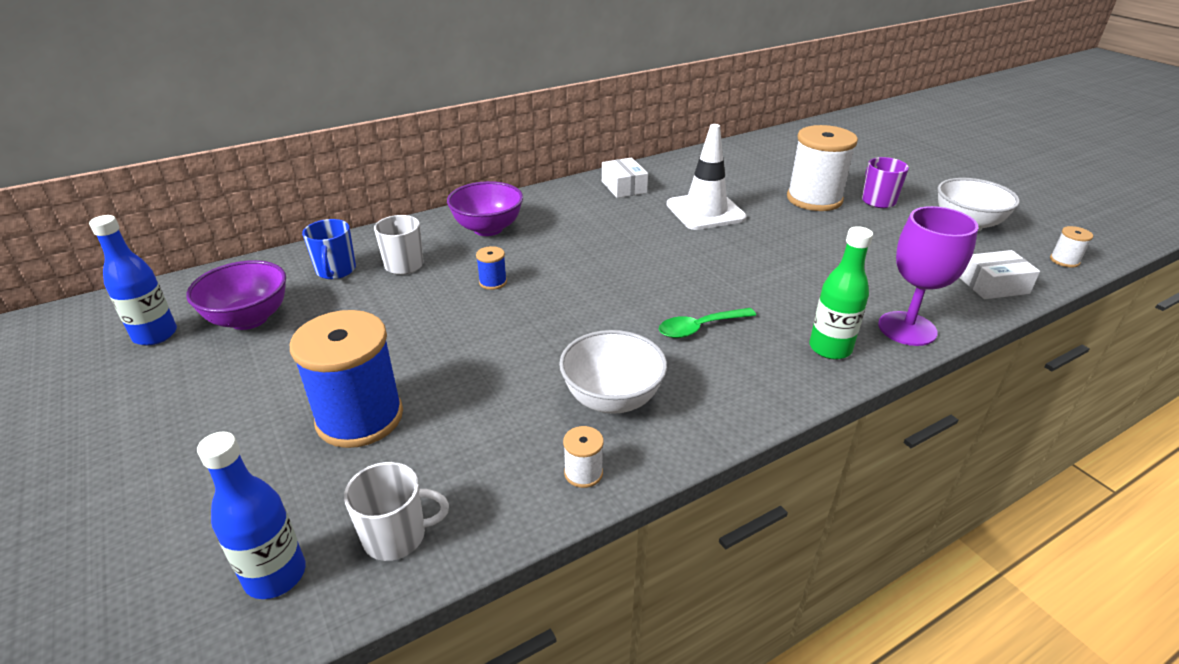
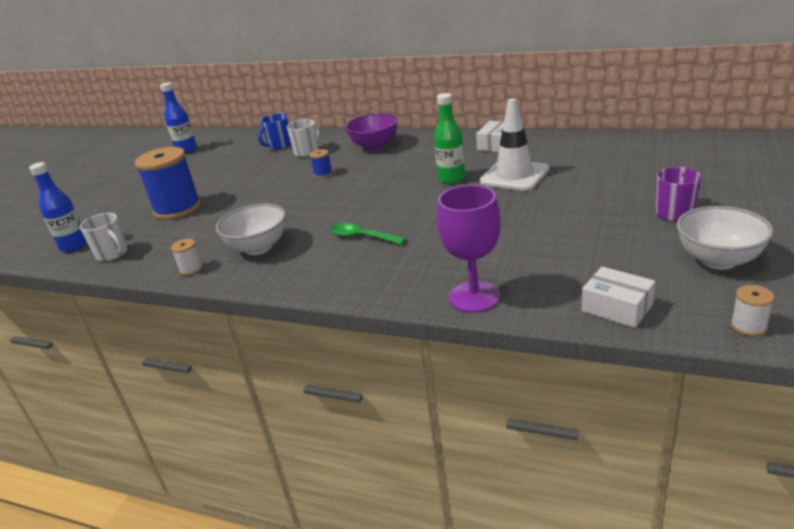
camera: 55 degrees right, 5 degrees down
purple bowl [186,260,286,330] -> none
white spool [787,125,858,211] -> none
green bottle [809,226,873,359] -> green bottle moved to [434,93,465,184]

